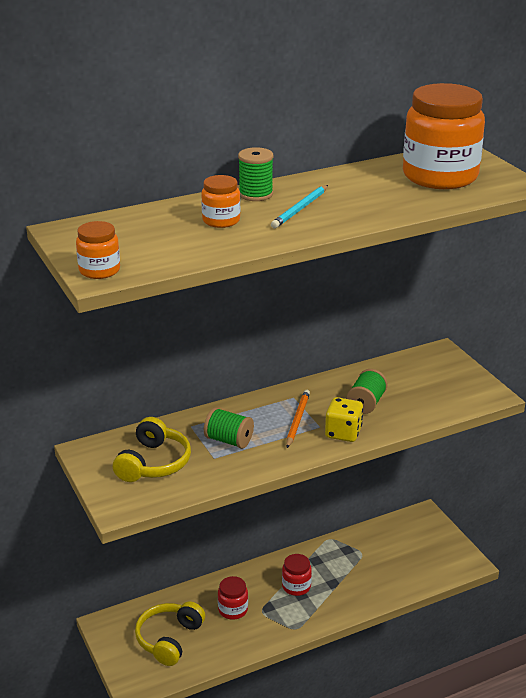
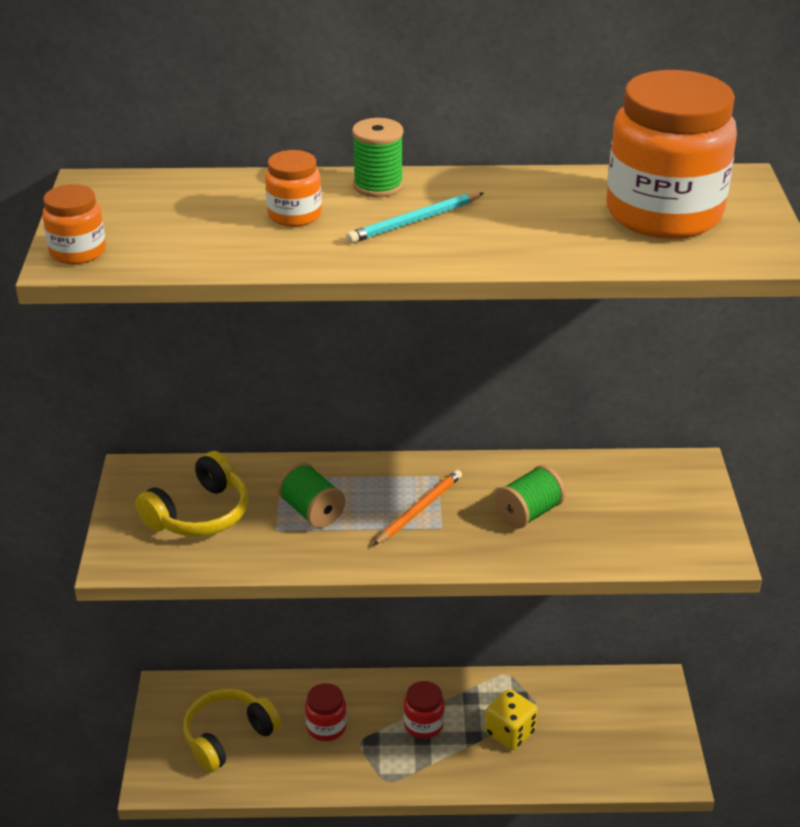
camera: 25 degrees right, 5 degrees up
yellow dice [325,397,363,442] -> yellow dice moved to [485,689,537,750]

